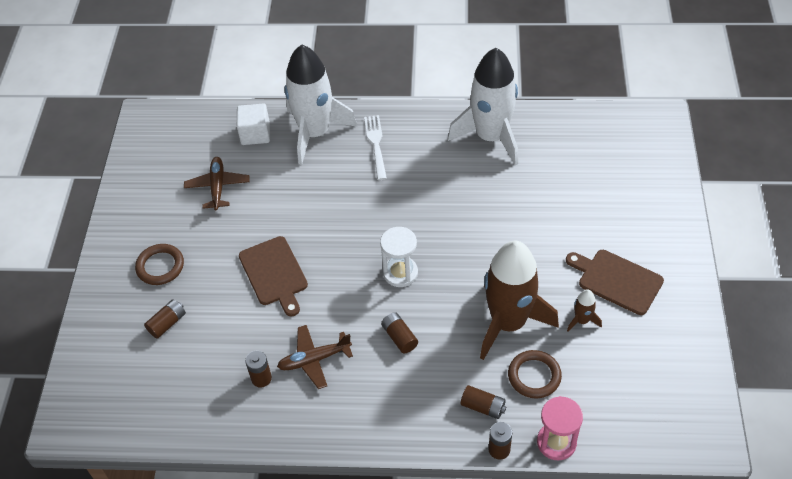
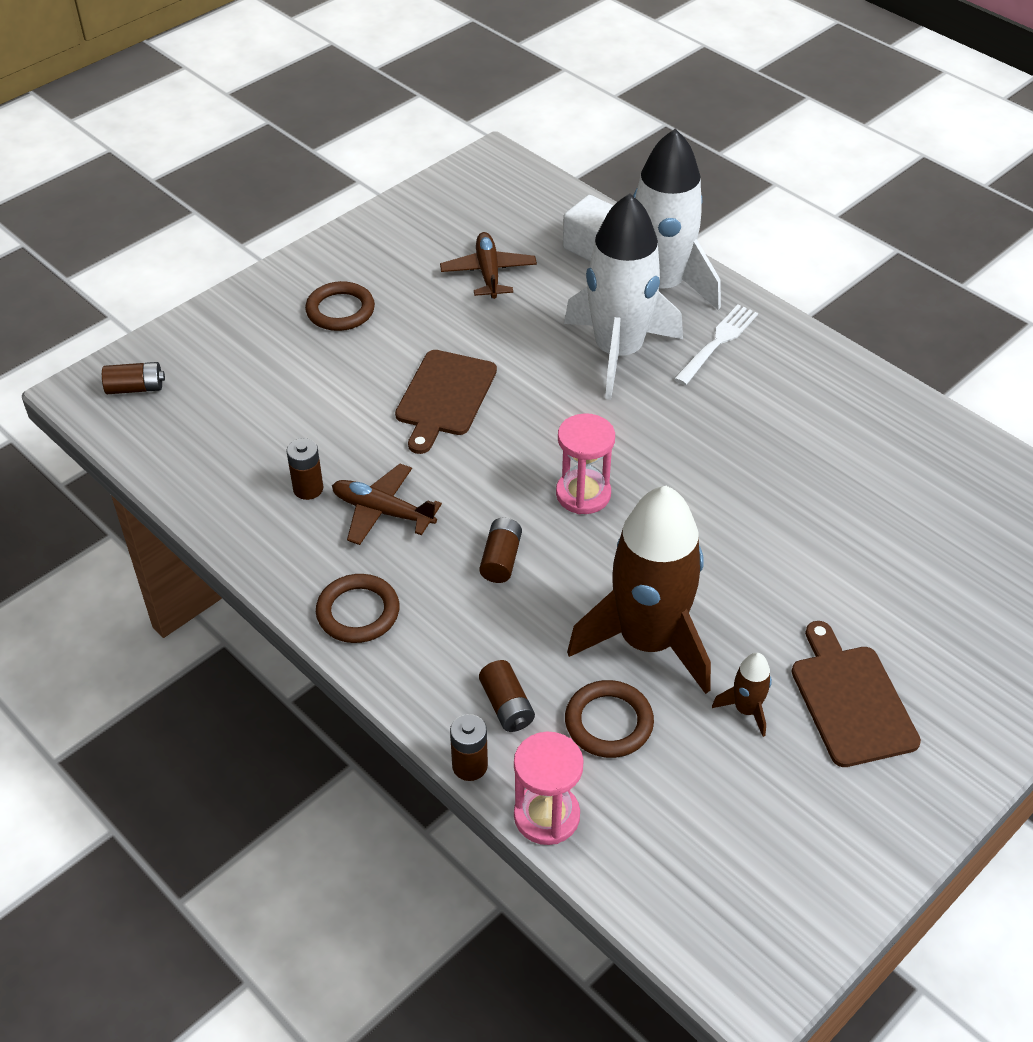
camera: 40 degrees right, 5 degrees down
brown battery [144,299,186,339] -> brown battery moved to [102,362,165,394]
brown plane [184,157,250,210] -> brown plane turned 45 degrees counterclockwise [440,232,537,299]
white hourglass [380,227,418,287] -> pink hourglass [556,413,615,514]
white rocket [448,48,518,166] -> white rocket moved to [564,193,683,400]
none -> brown ring [316,574,400,643]

